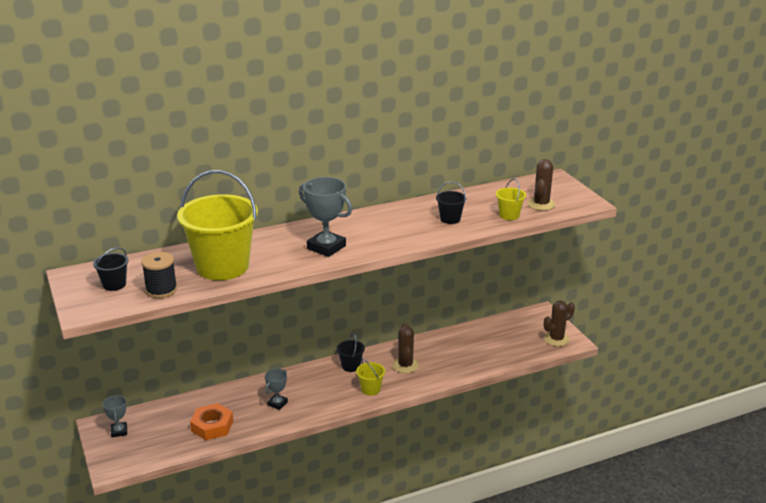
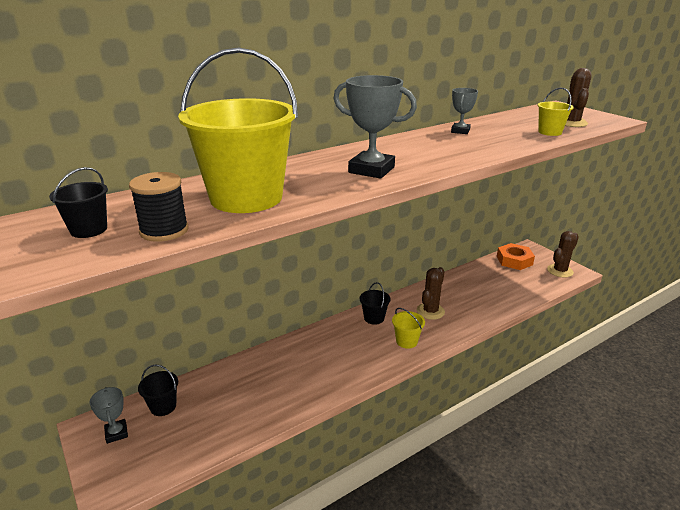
camera: 10 degrees left, 0 degrees up
orange nut [190,403,233,440] -> orange nut moved to [497,243,535,270]
grey trophy [265,369,288,410] -> grey trophy moved to [451,88,478,134]
brown cactus [393,323,419,373] -> brown cactus turned 45 degrees clockwise [417,267,445,320]
black bucket [436,182,467,224] -> black bucket moved to [138,365,178,416]

